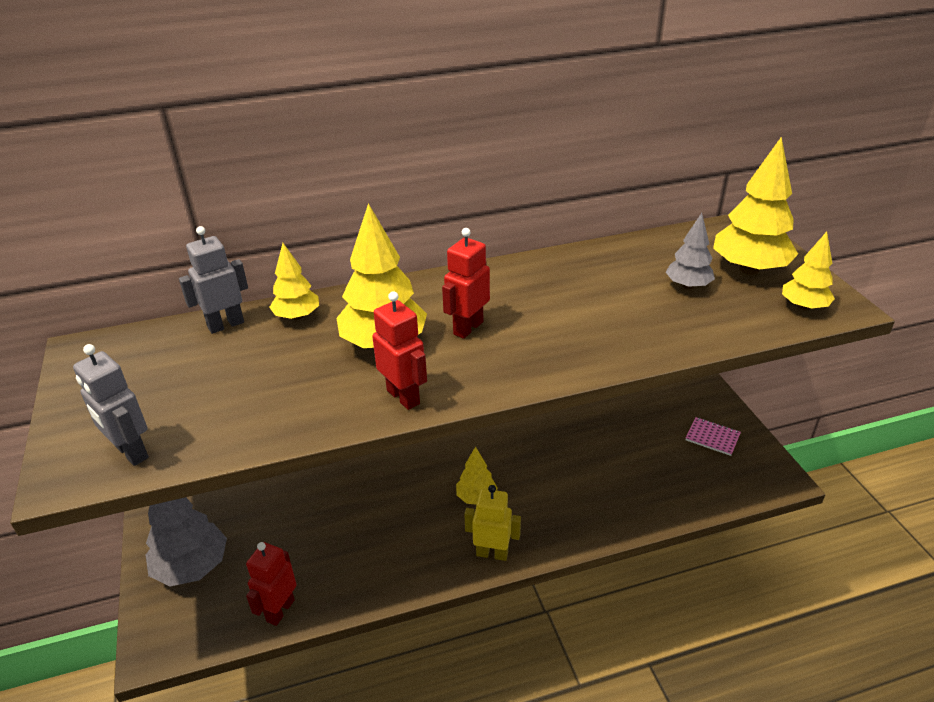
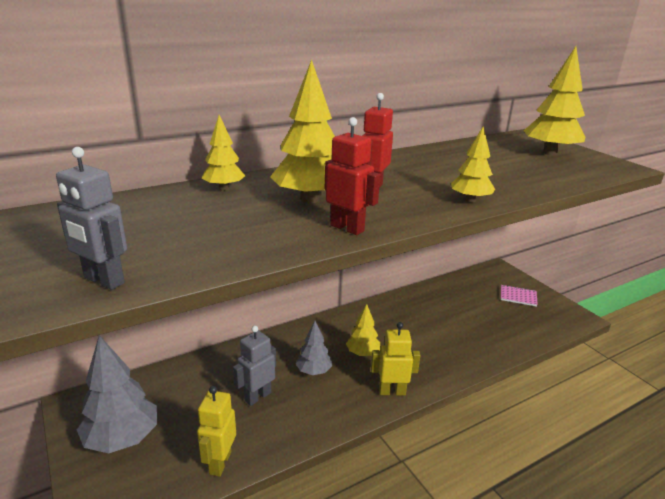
camera: 15 degrees left, 10 degrees down
grey robot [179,226,248,334] -> grey robot moved to [233,326,276,406]
red robot [246,542,297,626] -> yellow robot [197,386,236,477]
grey tree [666,213,715,289] -> grey tree moved to [295,321,332,375]
yellow tree [782,232,835,310] -> yellow tree moved to [451,126,495,202]

